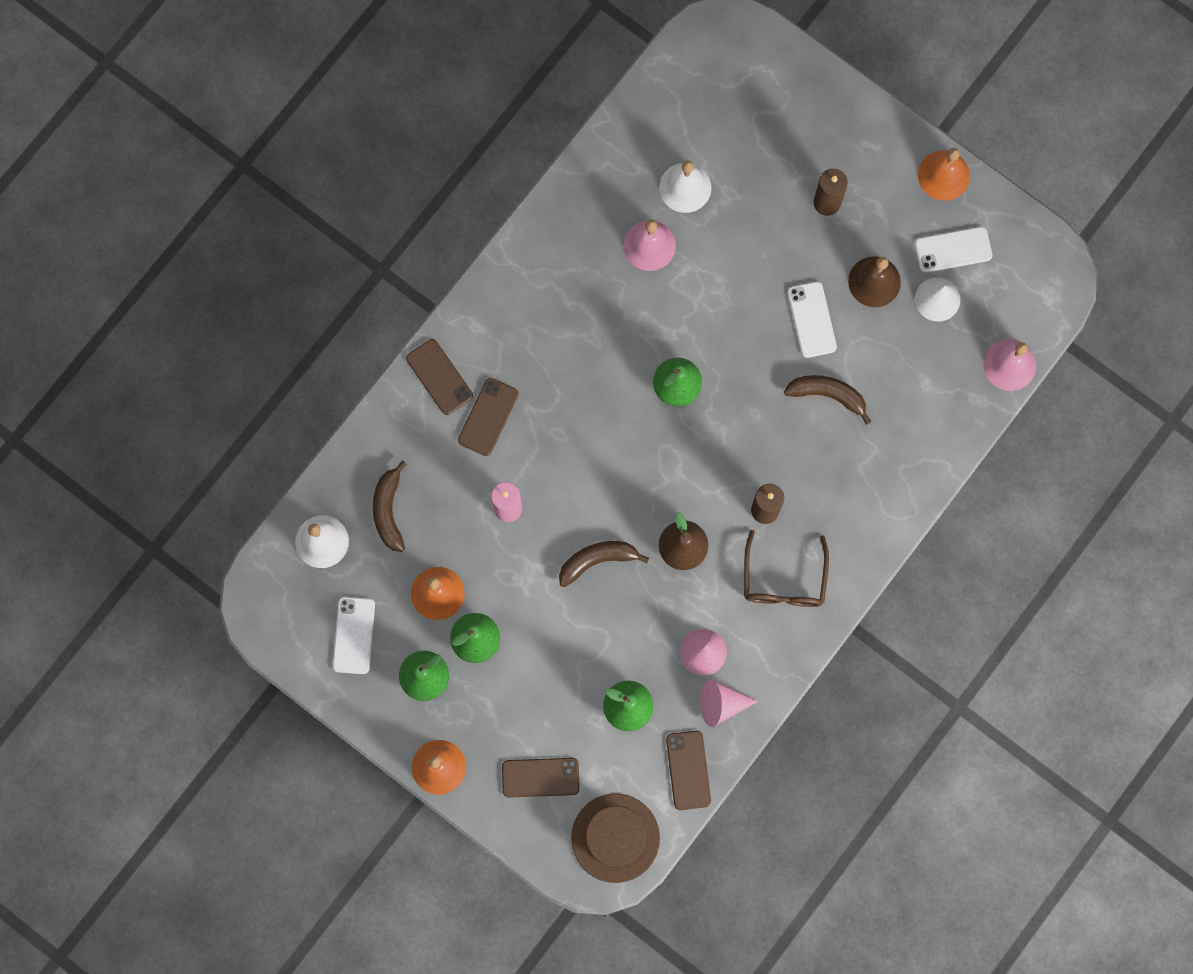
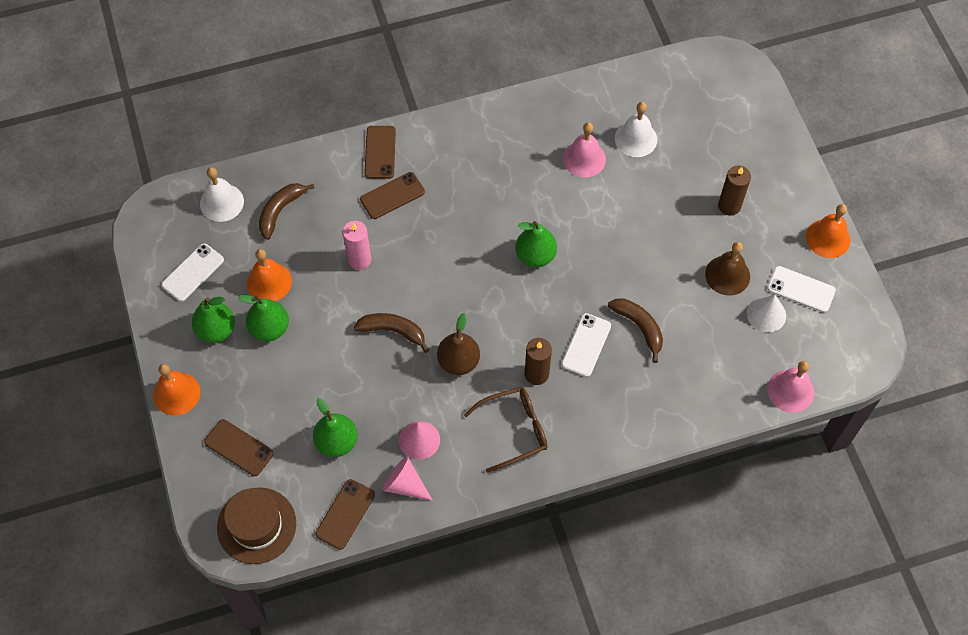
camera: 35 degrees right, 15 degrees down
brown glasses [744,530,829,607] -> brown glasses turned 150 degrees counterclockwise [464,387,548,473]
white phone [788,282,837,358] -> white phone moved to [562,313,611,377]

